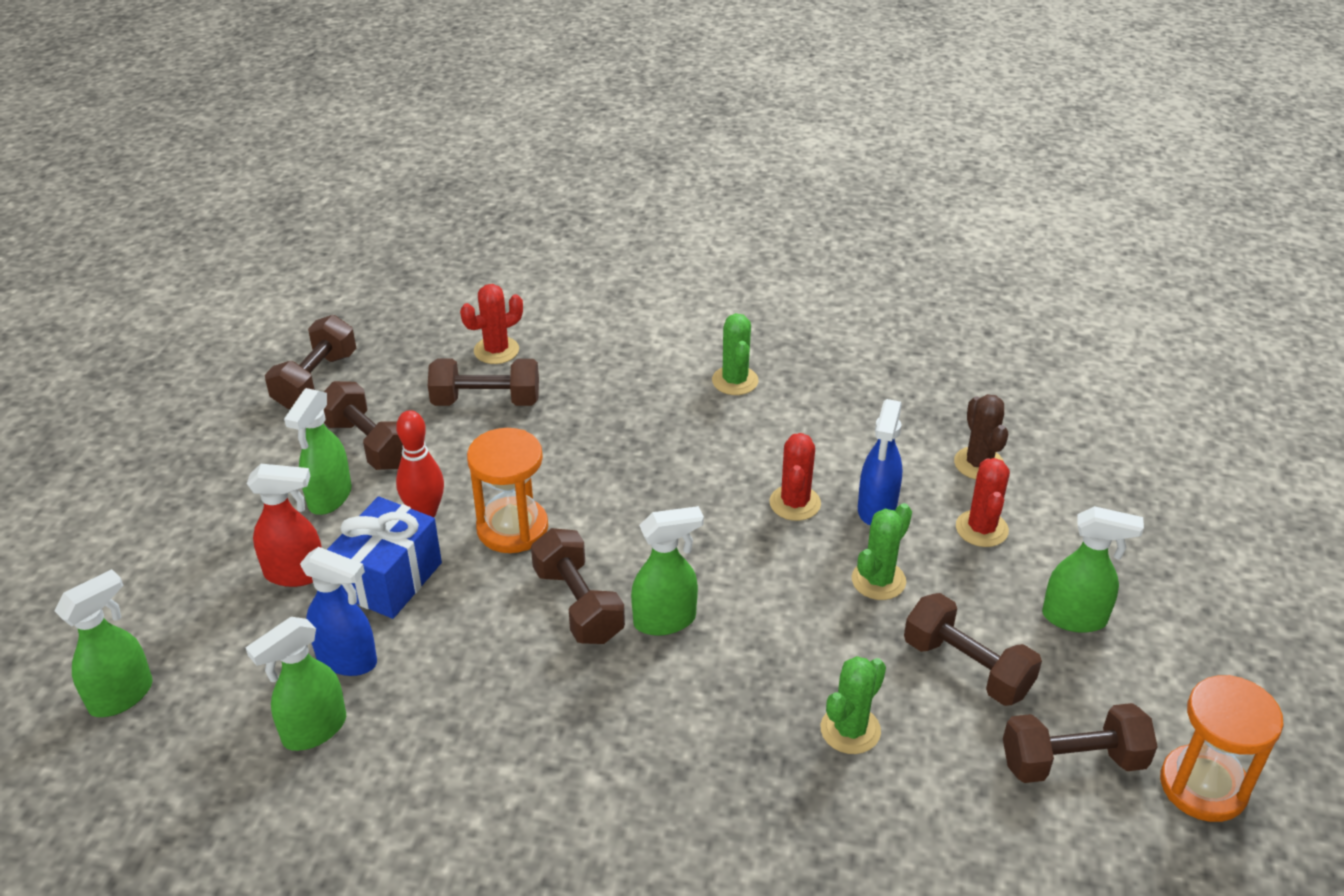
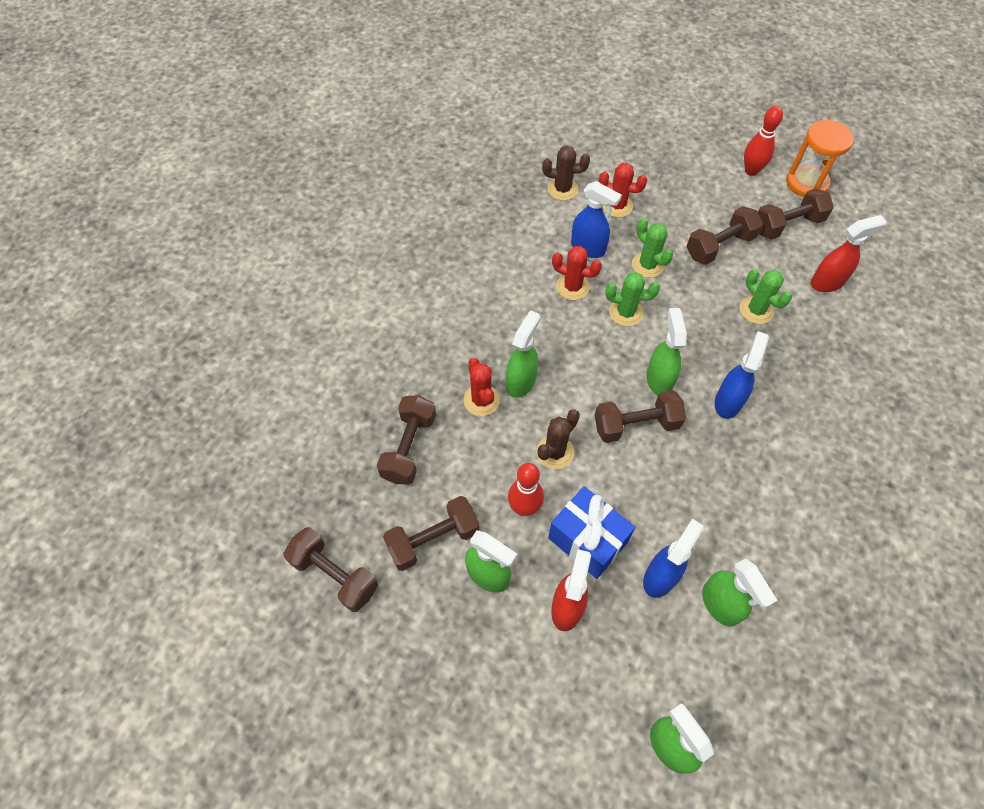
camera: 75 degrees left, 20 degrees up
red cactus [460,284,523,364] -> red cactus moved to [463,358,500,416]
orange hourglass [467,428,548,553] -> brown cactus [537,409,580,469]
green cactus [712,313,759,395] -> green cactus moved to [606,272,660,326]
brown dumbbell [1003,703,1158,783] -> brown dumbbell turned 60 degrees clockwise [758,188,834,240]
green spray bottle [1042,506,1144,633] -> green spray bottle moved to [506,310,541,398]
none -> blue spray bottle [715,331,769,419]
none -> red bowling pin [744,106,783,176]
none -> red spray bottle [810,215,887,292]

